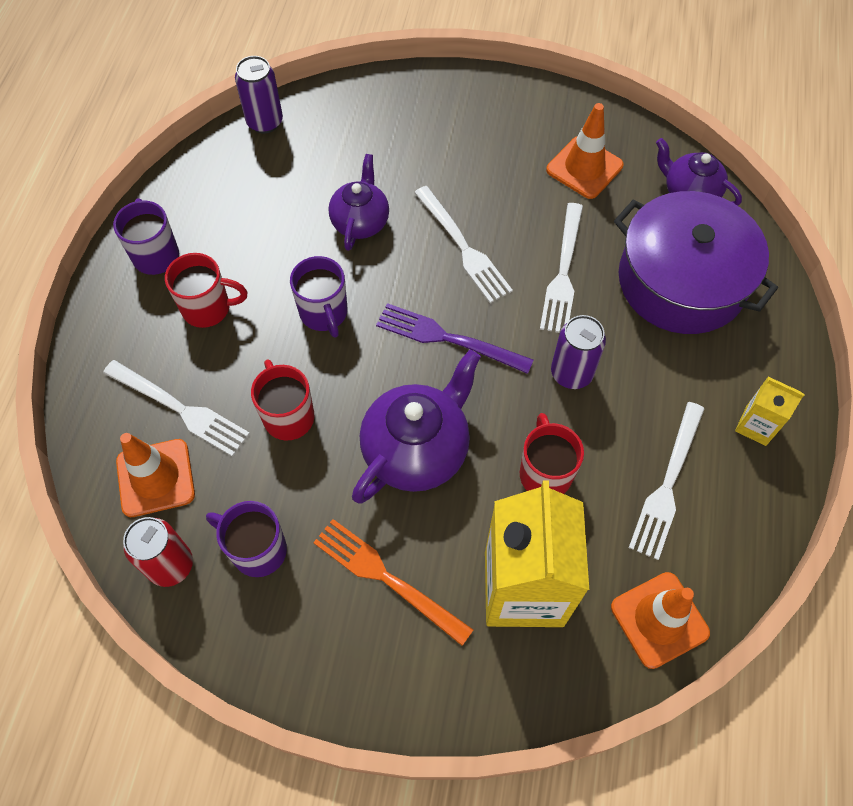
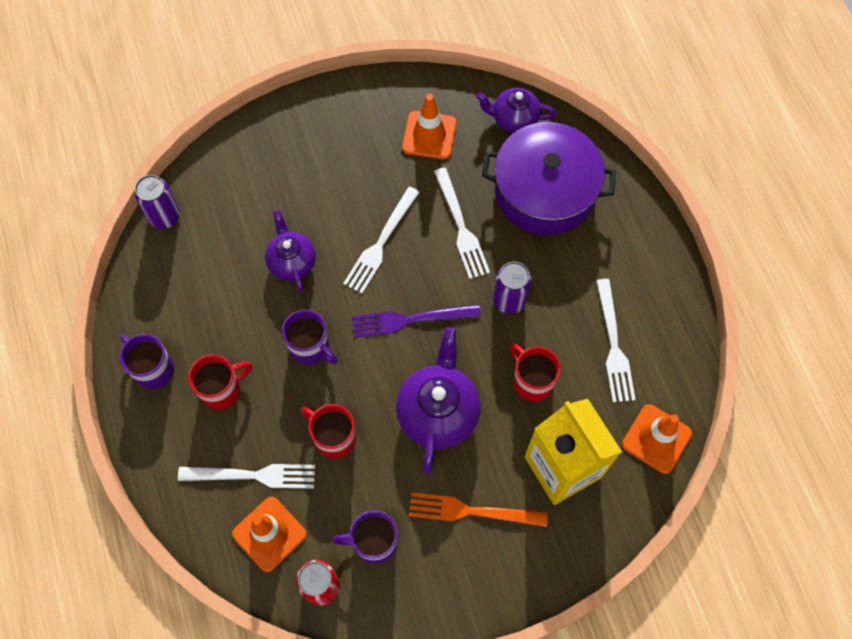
camera: 30 degrees left, 5 degrees up
white fork [414,186,513,303] -> white fork turned 90 degrees clockwise [343,187,420,294]
yellow carton [735,377,805,446] -> none

